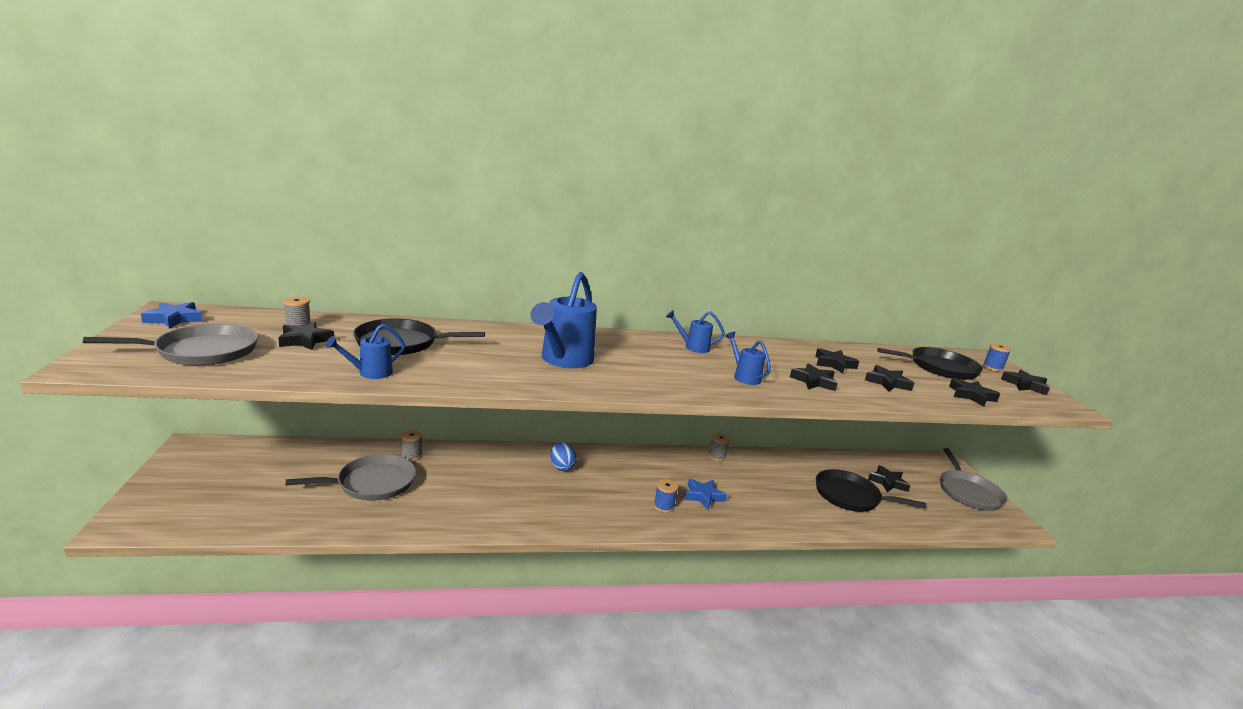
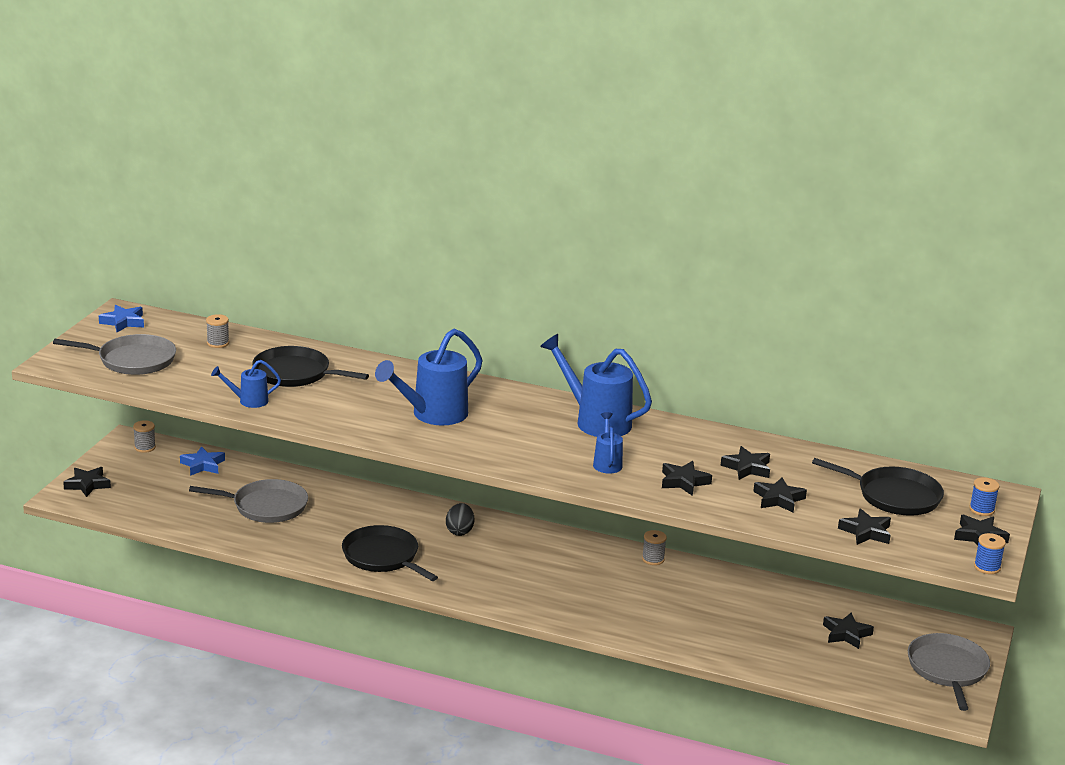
camera: 30 degrees right, 5 degrees up
black star [278,322,334,350] -> black star moved to [63,467,111,497]
grey spool [401,430,422,461] -> grey spool moved to [133,420,156,453]
blue egg [550,442,577,471] -> black egg [446,503,474,536]
blue spool [654,479,678,513] -> blue spool moved to [974,533,1006,574]
blue watering can [666,310,725,353] -> blue watering can [540,334,652,437], size x1.93
blue star [684,479,727,510] -> blue star moved to [180,446,225,476]
black pan [816,469,926,512] -> black pan moved to [342,525,438,581]
grey pan [940,448,1007,511] -> grey pan turned 150 degrees clockwise [908,633,990,711]

